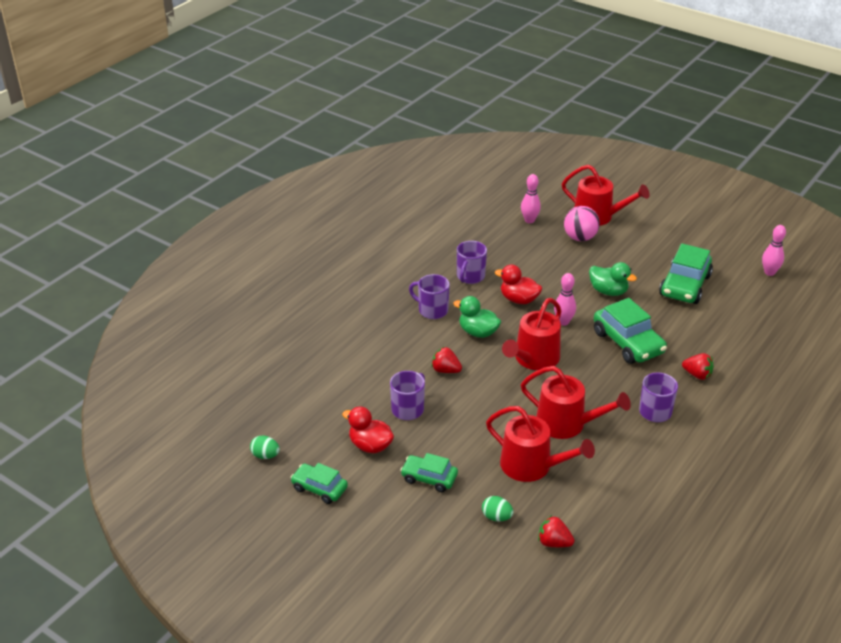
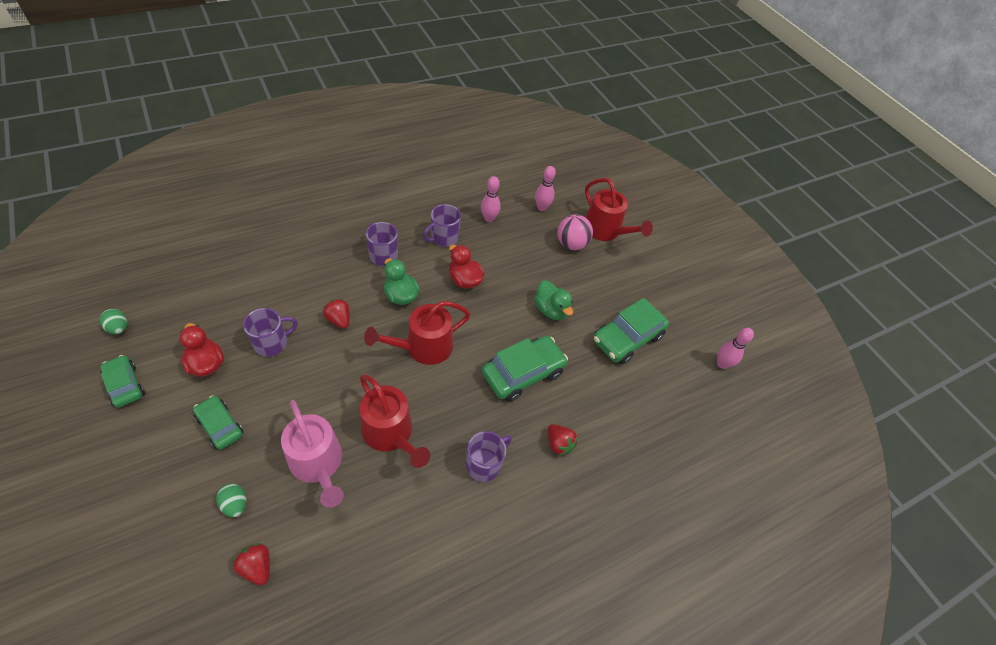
camera: 20 degrees right, 15 degrees up
red watering can [486,406,595,482] -> pink watering can [281,400,344,508]
pink bowling pin [554,273,576,326] -> pink bowling pin moved to [481,176,501,222]
green car [594,298,667,364] -> green car turned 120 degrees counterclockwise [482,336,568,402]

